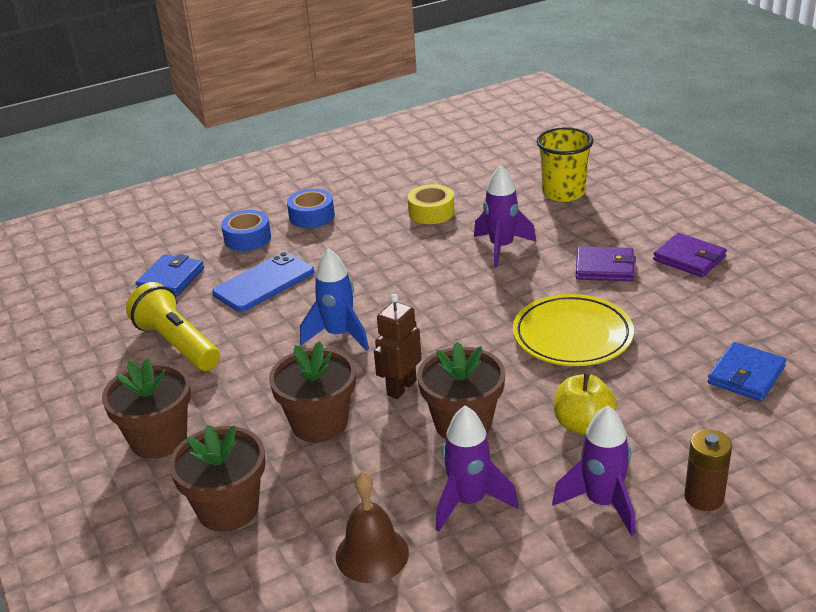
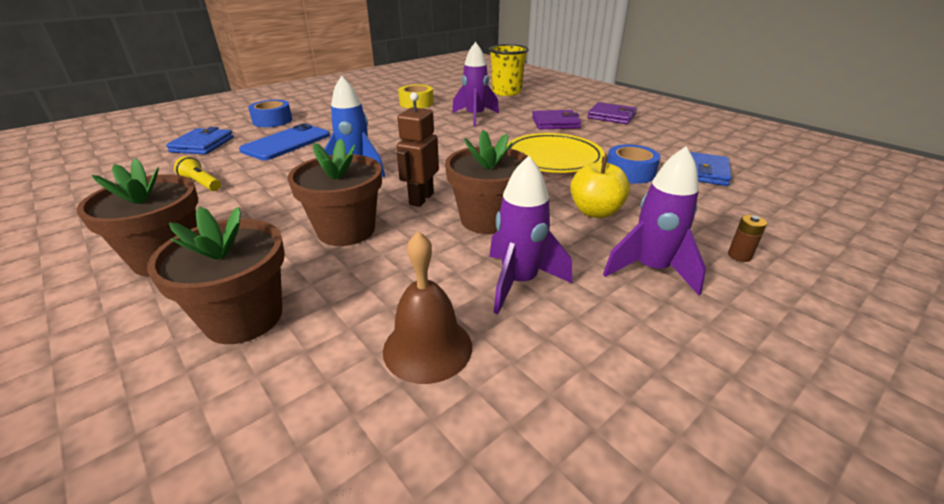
camera: 15 degrees left, 0 degrees up
yellow flashlight [126,282,220,371] -> yellow flashlight [174,156,221,191], size x0.50
blue tape [287,189,335,228] -> blue tape moved to [607,144,660,184]
brown battery [684,429,732,511] -> brown battery [728,215,767,262], size x0.58

